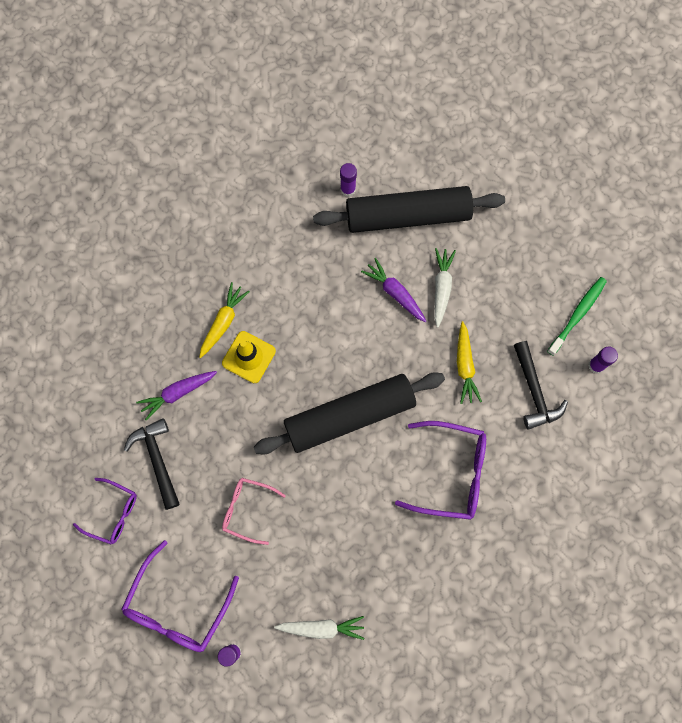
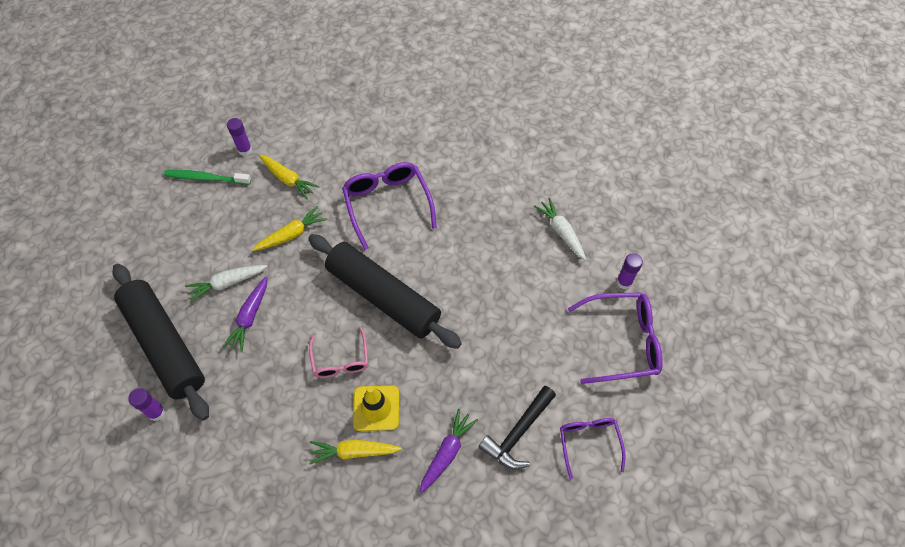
camera: 120 degrees left, 15 degrees down
purple carrot [136,371,217,421] -> purple carrot turned 90 degrees counterclockwise [419,409,478,493]
pink glasses [222,478,285,545] -> pink glasses moved to [309,327,368,378]
black hammer [514,341,568,430] -> yellow carrot [259,155,320,199]

